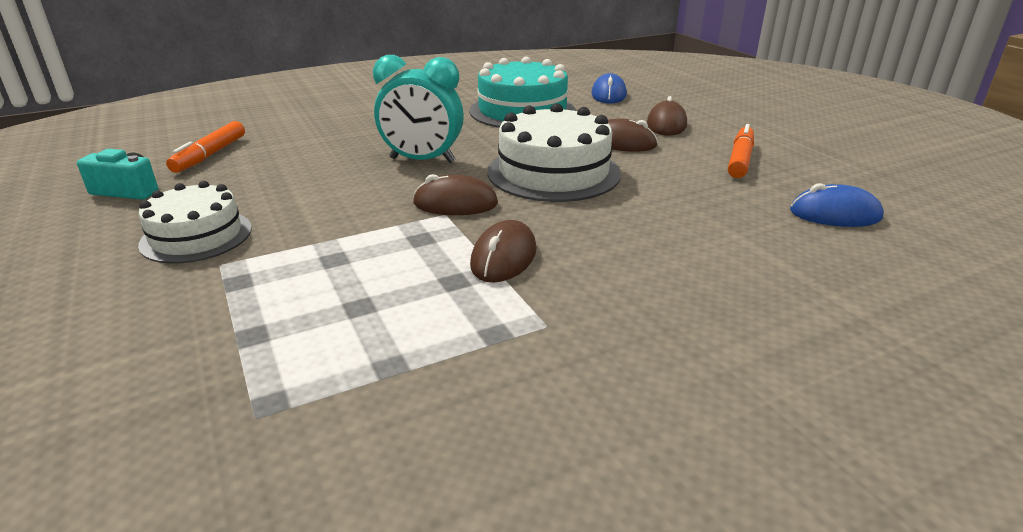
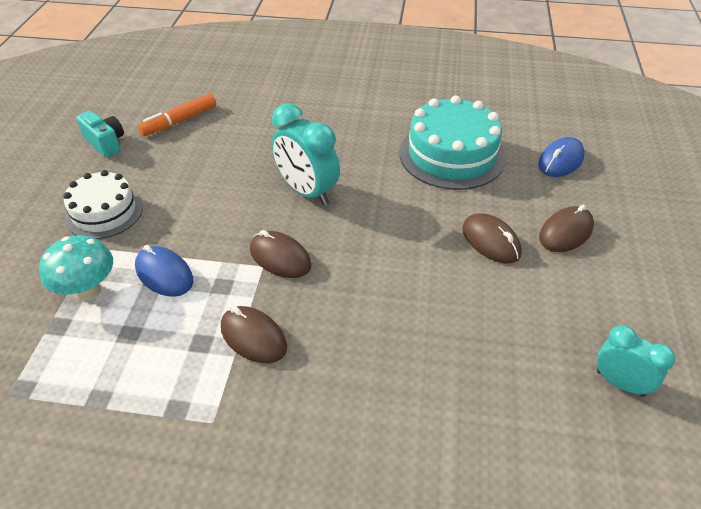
camera: 35 degrees right, 15 degrees up
brown mouse [470,220,537,282] -> brown mouse turned 75 degrees clockwise [221,306,287,363]
white cake [488,103,621,202] -> none
orange marker [728,124,754,178] -> none
blue mouse [790,183,884,227] -> blue mouse moved to [135,245,193,297]
none -> turquoise mushroom [39,235,113,301]
none -> turquoise clock [597,325,676,397]

